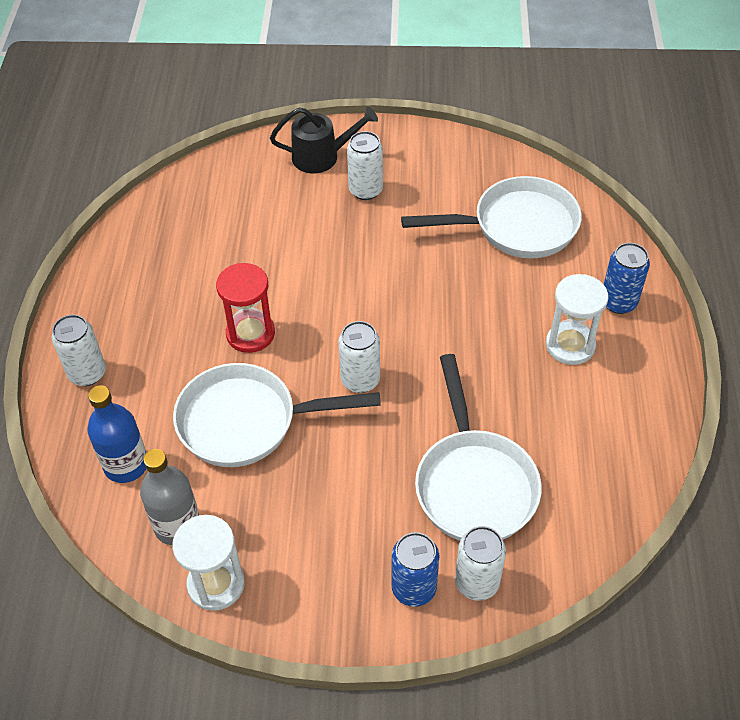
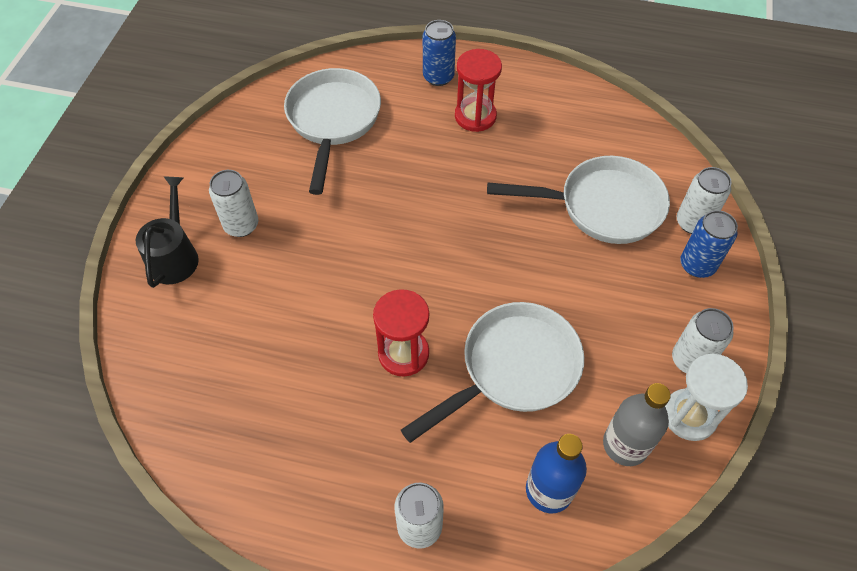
camera: 80 degrees left, 5 degrees up
white pan [173,363,381,467] -> white pan turned 135 degrees counterclockwise [401,302,584,443]
white can [338,321,380,393] -> white can moved to [672,308,734,373]
white hourglass [546,274,608,365] -> red hourglass [455,49,502,132]

